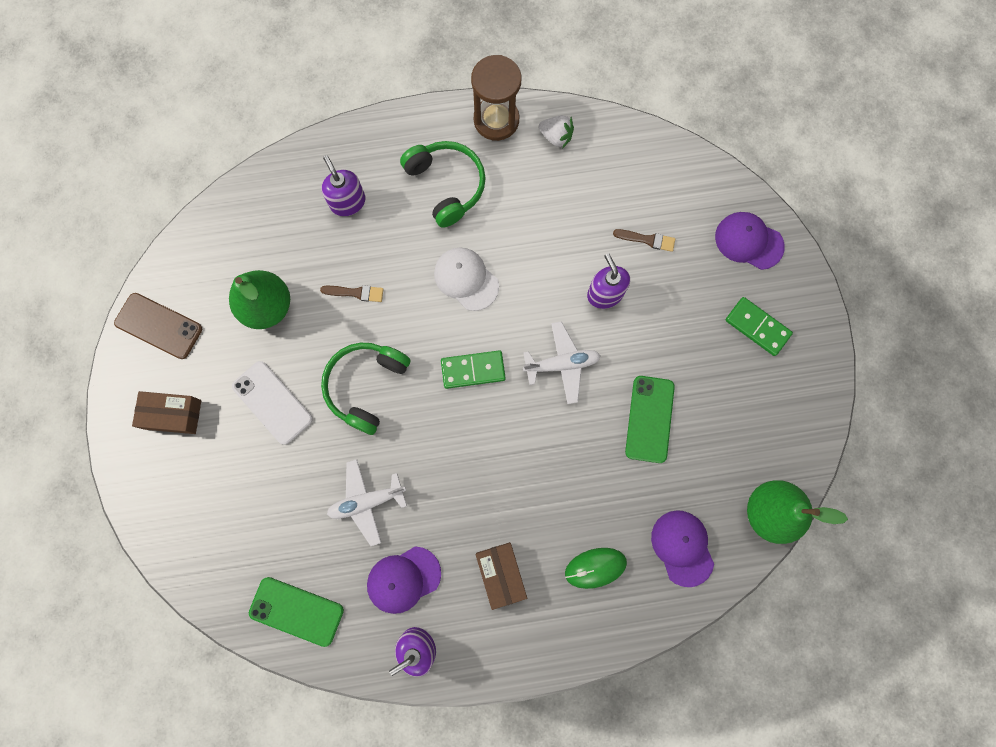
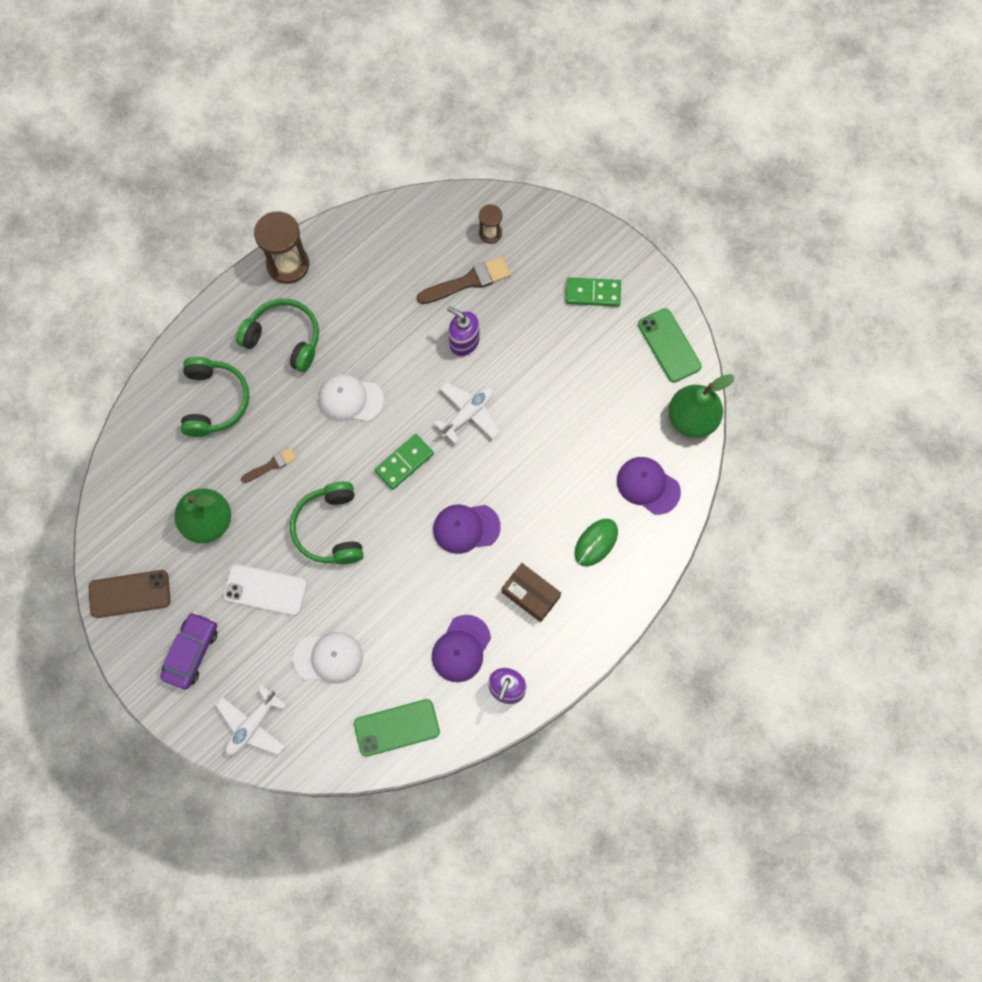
camera: 35 degrees left, 5 degrees down
brown box [132,391,201,434] -> purple car [160,612,218,689]
purple soap dispenser [321,155,366,216] -> green headphones [181,357,249,437]
white plane [327,459,407,546] -> white plane moved to [216,685,286,755]
white strawberry [539,115,574,149] -> none
brown brush [613,229,675,252] -> brown brush [416,257,511,304], size x1.72
green phone [625,376,675,463] -> green phone moved to [638,308,702,383]
purple cap [715,212,785,270] -> purple cap moved to [433,505,501,554]
none -> white cap [293,632,363,684]
none -> brown hourglass [479,204,502,244]

